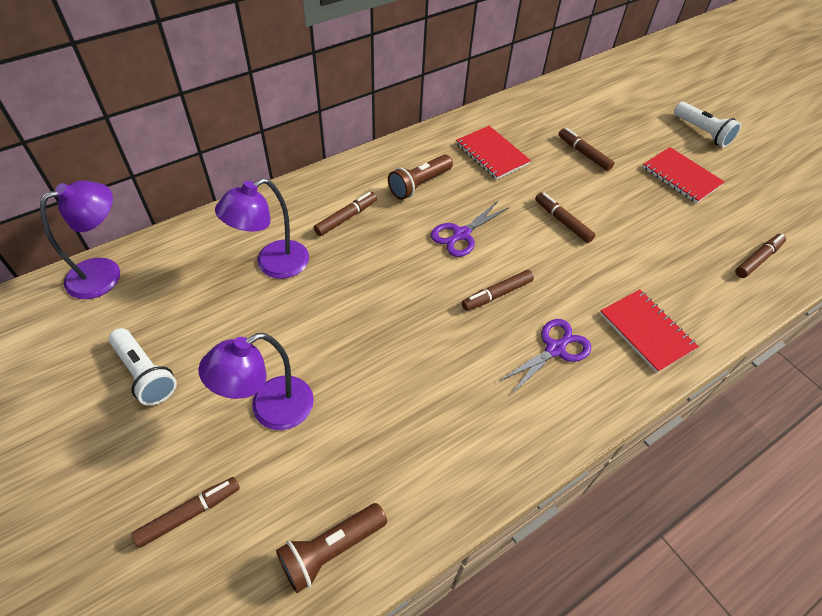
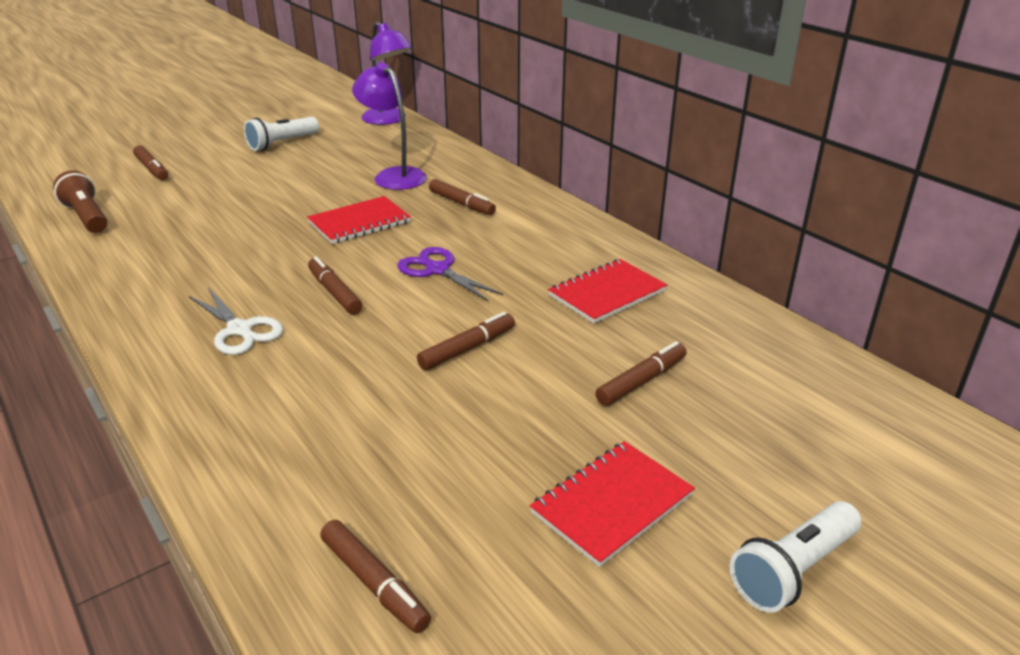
camera: 90 degrees right, 20 degrees down
purple lamp [198,333,314,430] -> none
brown flashlight [388,154,453,200] -> none
purple scissors [498,319,591,395] -> white scissors [189,288,283,355]
red notebook [600,289,699,373] -> red notebook moved to [307,196,411,244]

